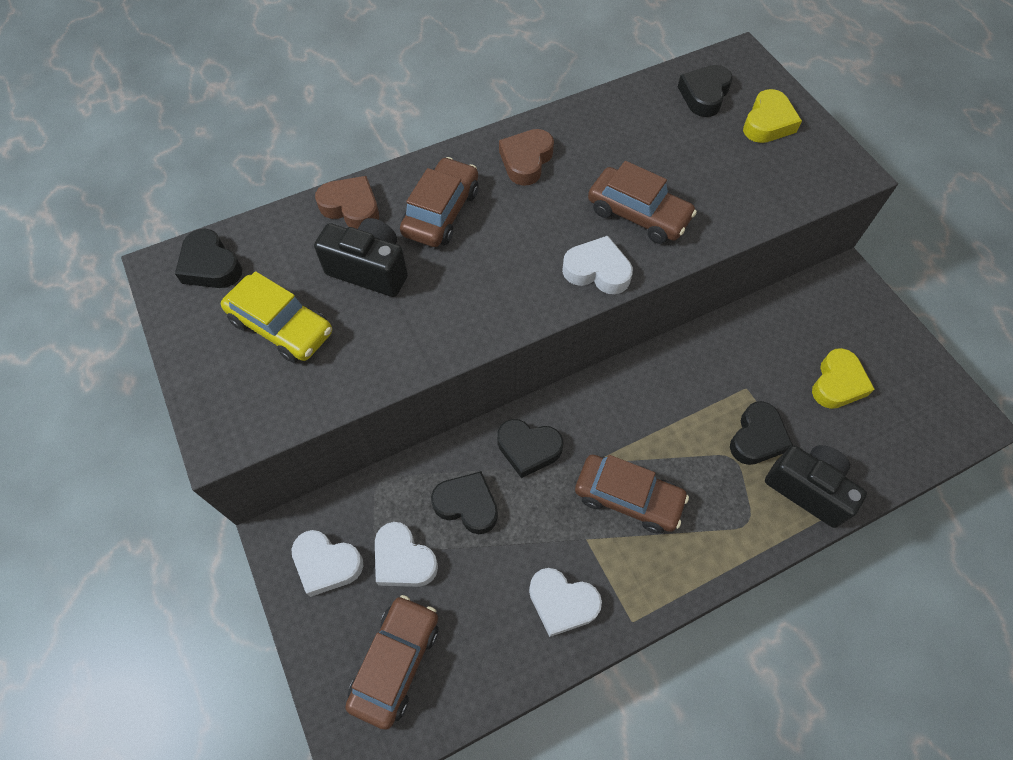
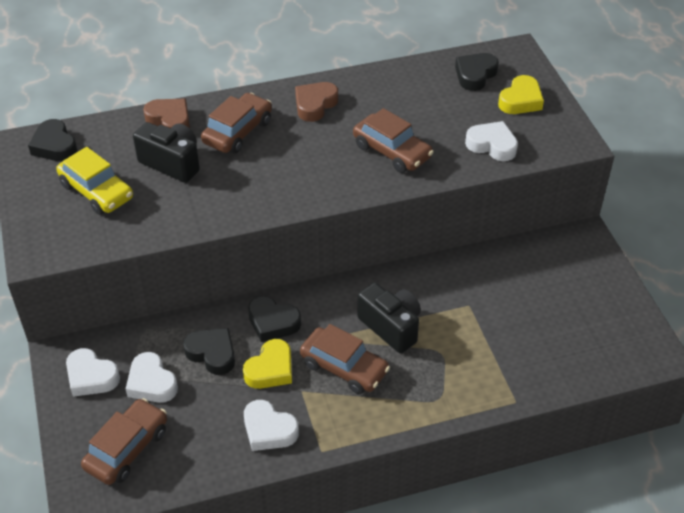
camera: 10 degrees right, 15 degrees down
white heart [562,236,633,294] -> white heart moved to [465,121,518,161]
black heart [730,401,793,465] -> none
black camera [765,445,867,528] -> black camera moved to [357,283,421,353]
yellow heart [812,348,875,409] -> yellow heart moved to [243,339,292,389]

